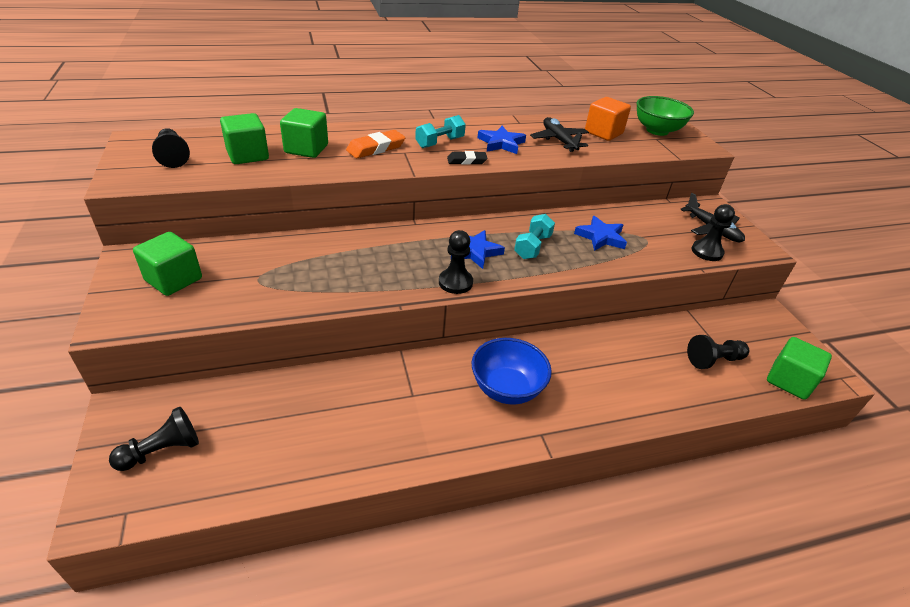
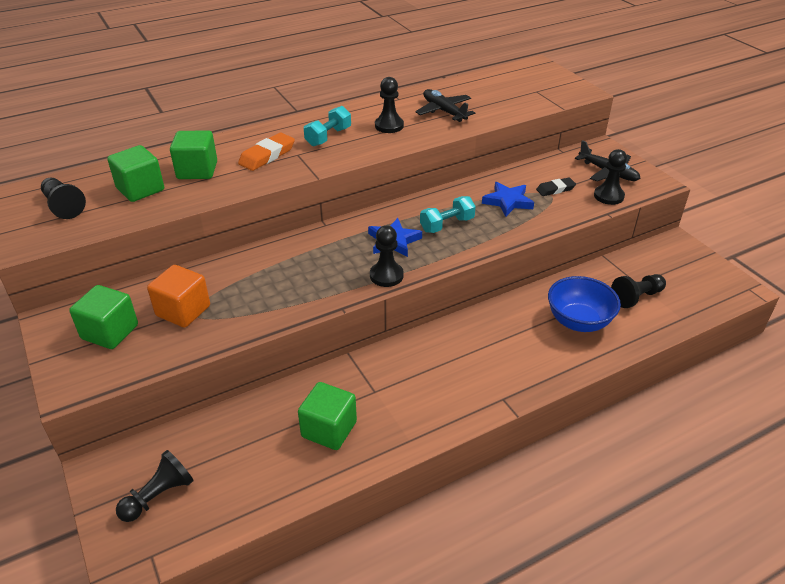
camera: 10 degrees left, 0 degrees up
black eraser [447,151,488,165] -> black eraser moved to [536,177,576,196]
blue bowl [472,338,552,405] -> blue bowl moved to [548,276,621,332]
blue star [478,126,526,154] -> black pawn [375,77,404,133]
turquoise dumbbell [514,214,555,259] -> turquoise dumbbell turned 45 degrees clockwise [420,196,476,233]
orange cube [585,97,631,141] -> orange cube moved to [147,265,210,328]
green bowl [636,96,694,136] -> none
green cube [767,337,832,400] -> green cube moved to [298,382,357,450]

